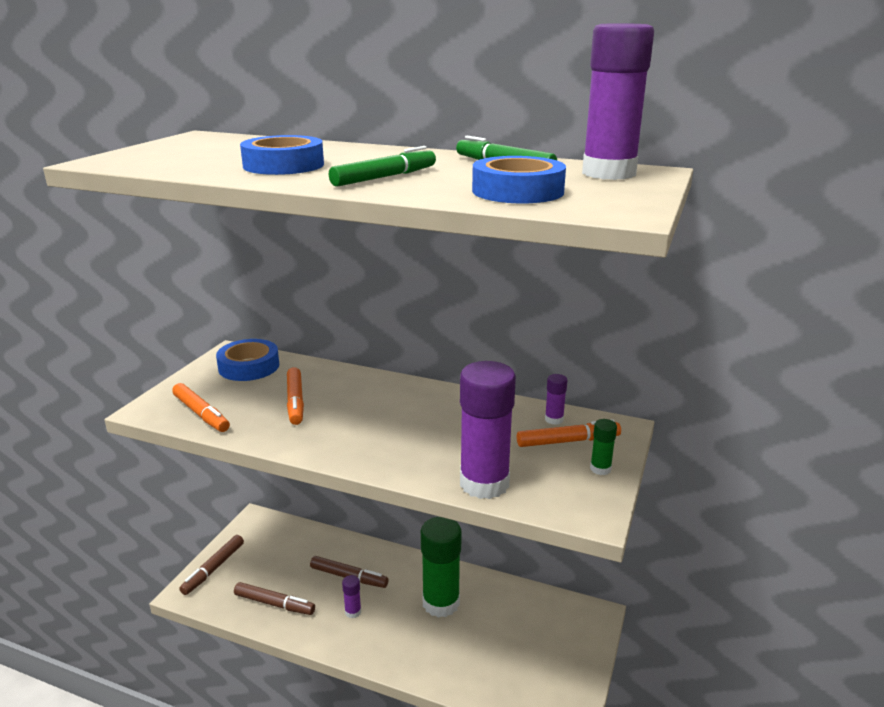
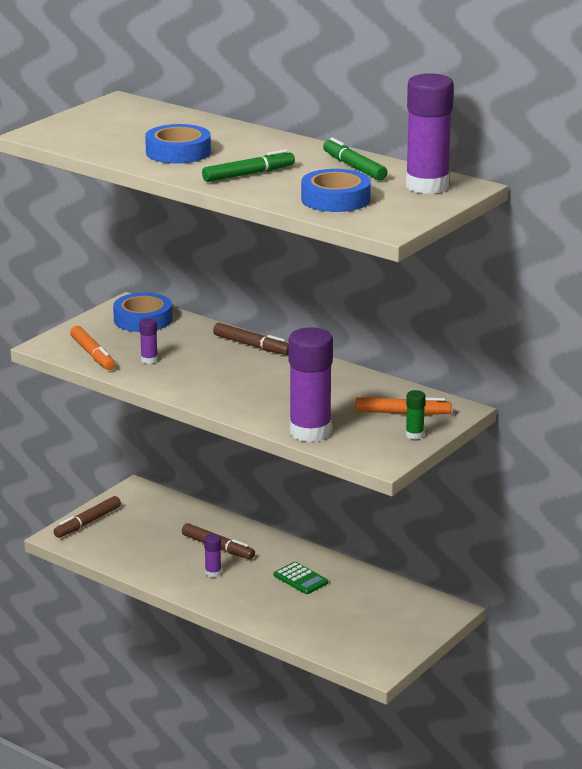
camera: 15 degrees right, 0 degrees up
brown marker [234,582,315,615] -> brown marker moved to [213,323,289,355]
orange marker [287,367,304,425] -> none
green glue stick [421,517,462,618] -> green calculator [274,562,328,594]
purple glue stick [545,374,567,425] -> purple glue stick moved to [139,318,158,364]

